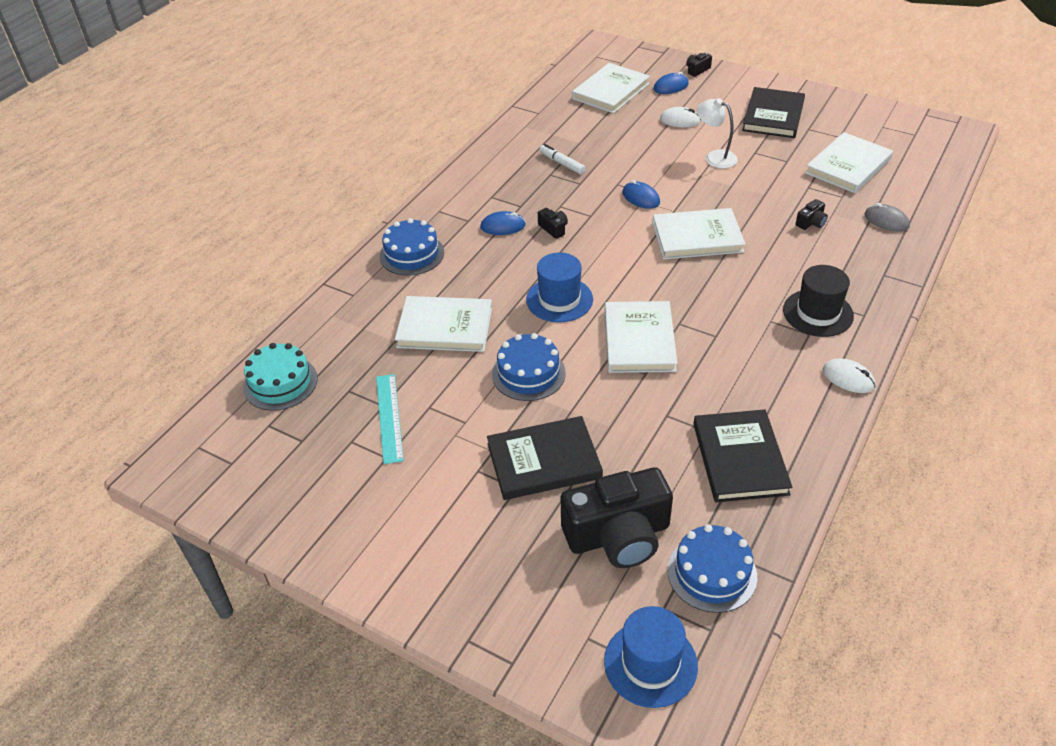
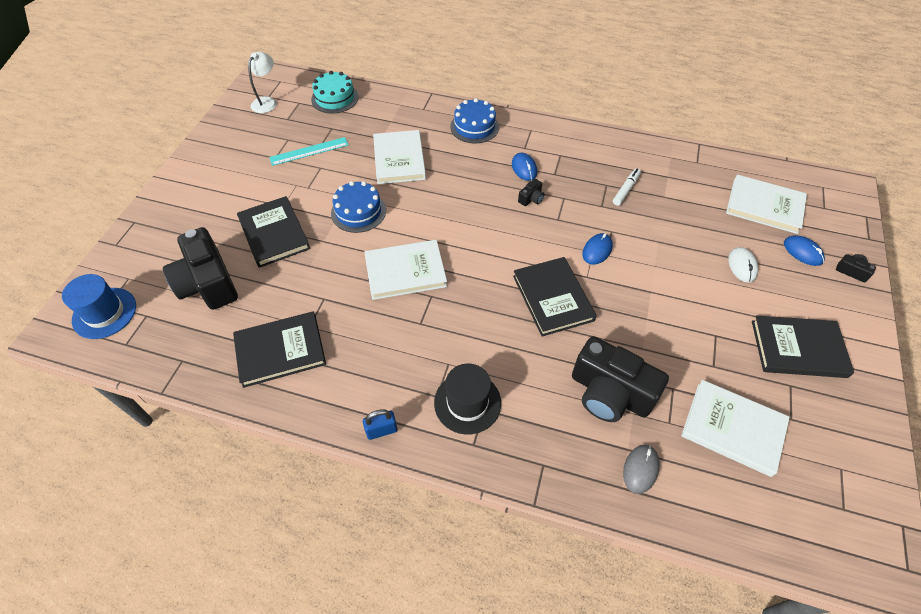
camera: 75 degrees right, 10 degrees up
blue hat [526,252,593,322] -> none
white book [652,208,746,259] -> black book [513,257,597,337]
blue cake [668,524,757,613] -> none
white lamp [697,98,738,168] -> white lamp moved to [248,52,277,113]
black camera [796,199,828,230] -> black camera [572,336,669,422], size x2.49
white mouse [823,359,876,393] -> blue padlock [363,409,398,440]

